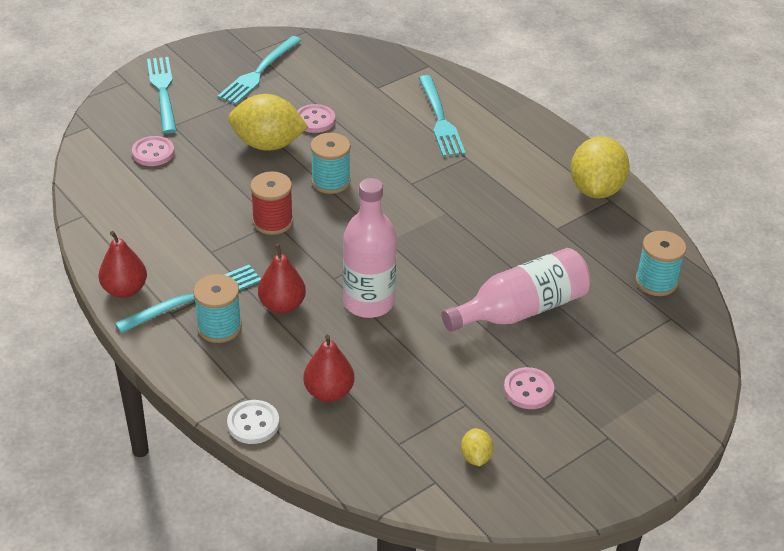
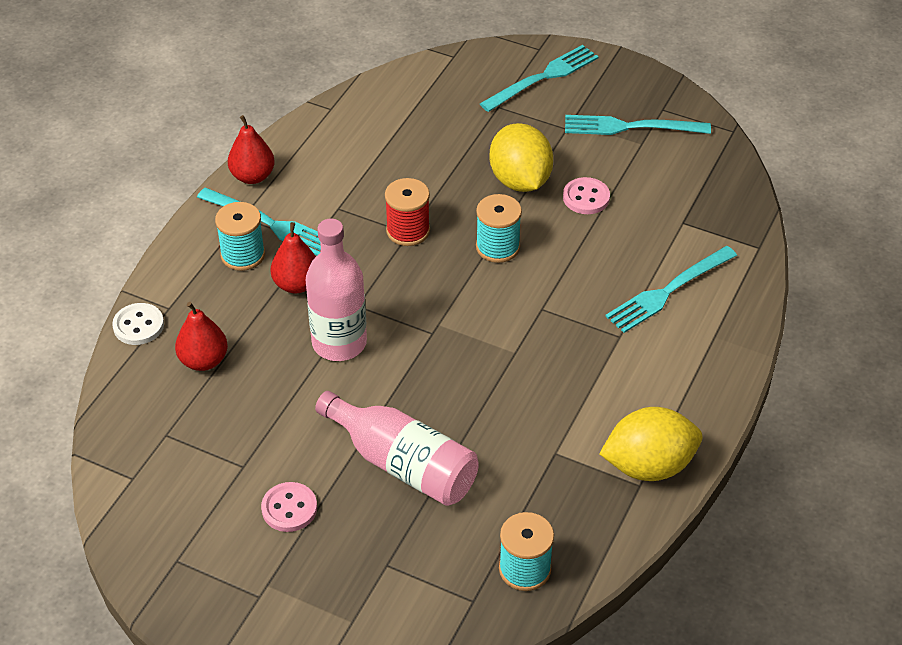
camera: 65 degrees right, 5 degrees up
pink button [132,136,175,166] -> none
yellow lemon [461,428,493,466] -> none

